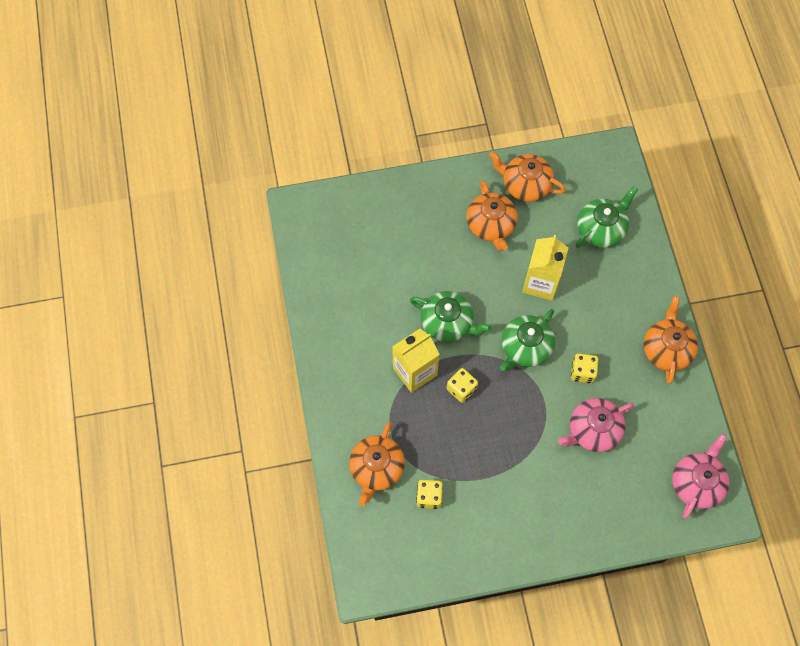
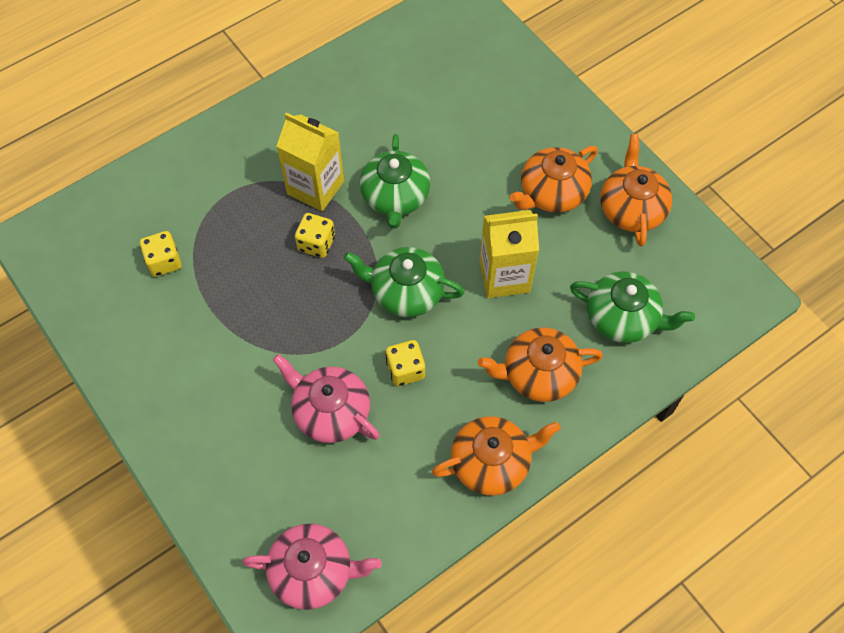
camera: 65 degrees right, 5 degrees down
orange teapot [349,422,405,506] -> orange teapot moved to [478,328,603,402]

